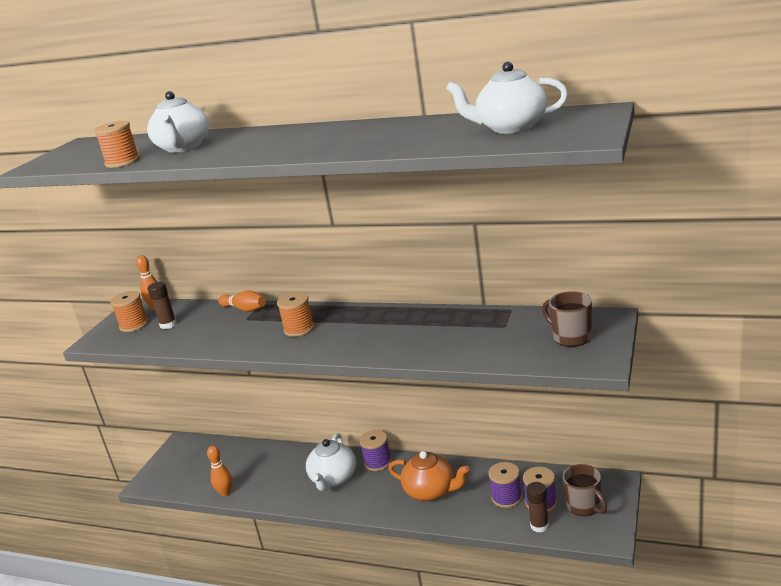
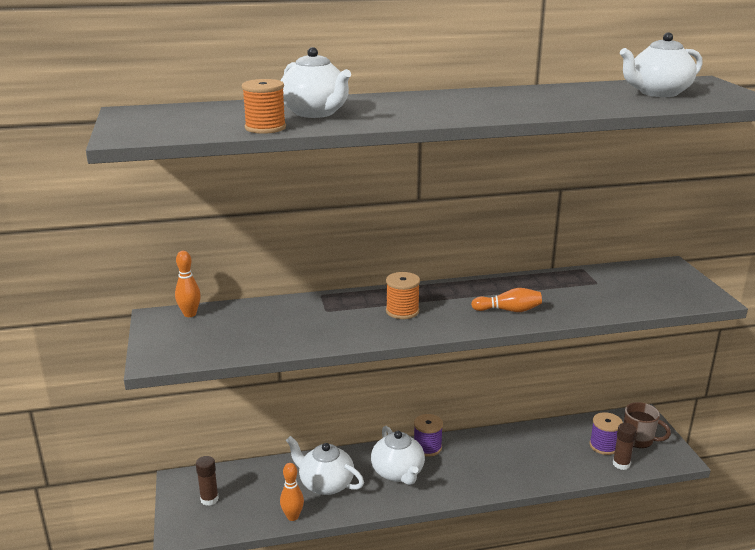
camera: 35 degrees left, 0 degrees up
orange spool [110,291,148,332] -> none
brown glue stick [148,282,177,329] -> brown glue stick moved to [196,456,219,506]
orange bowling pin [218,290,266,312] -> orange bowling pin moved to [471,288,542,312]
orange teapot [388,451,470,501] -> none
purple spool [488,462,522,508] -> none
brown mug [542,291,592,347] -> none
none -> white teapot [286,436,364,495]

